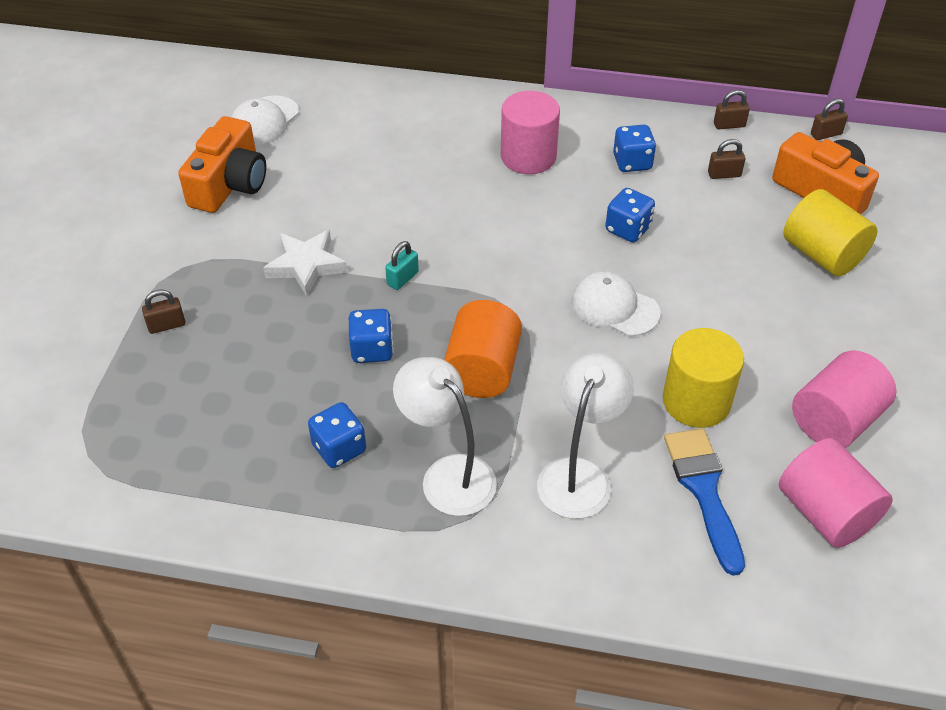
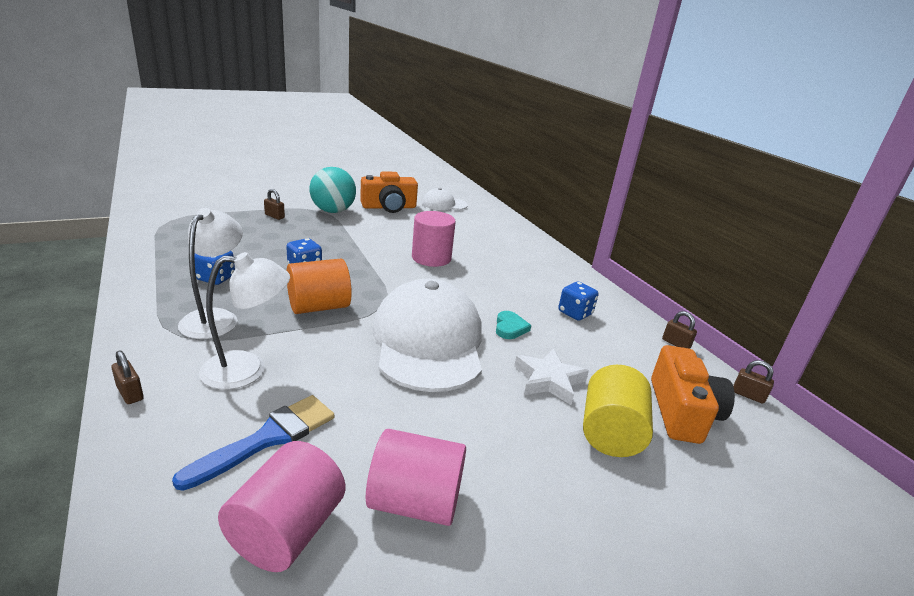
camera: 50 degrees right, 20 degrees down
white star [263,230,347,296] -> white star moved to [514,349,589,405]
turquoise padlock [385,241,419,290] -> none
pink cylinder [501,91,560,174] -> pink cylinder moved to [412,211,456,267]
white cap [571,271,660,336] -> white cap [372,279,482,392], size x2.07
blue dice [605,188,655,242] -> turquoise heart [496,311,531,339]
yellow cylinder [663,328,744,428] -> none
brown padlock [708,139,745,179] -> brown padlock moved to [111,350,144,404]
none -> turquoise ball [310,167,356,213]

